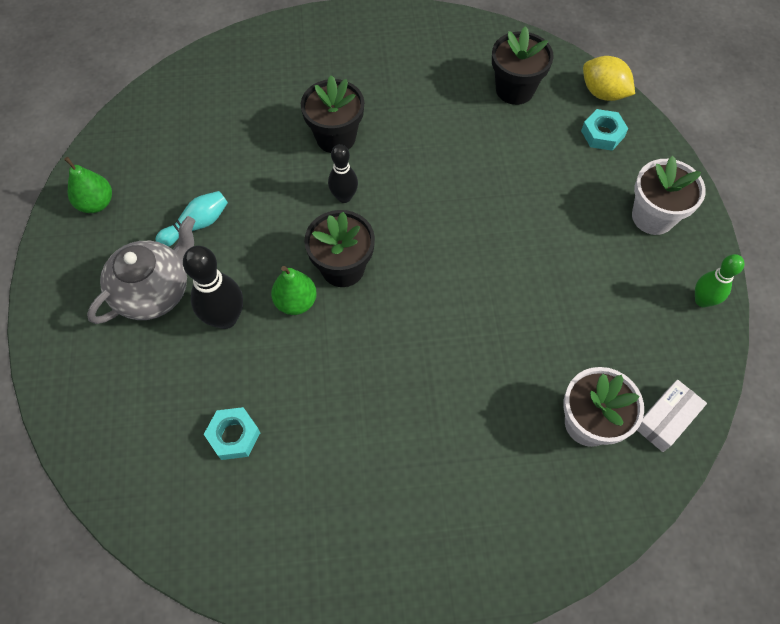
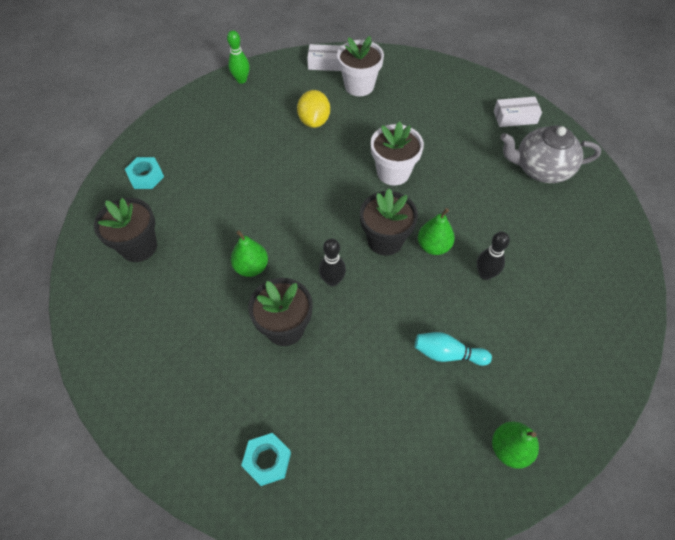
camera: 130 degrees left, 5 degrees down
grey teapot [87,216,195,324] -> grey teapot moved to [500,125,601,183]
black bowling pin [183,246,243,329] -> black bowling pin [477,232,510,280], size x0.66
turquoise nut [204,407,260,460] -> turquoise nut moved to [241,433,291,486]
yellow lemon [583,56,635,101] -> yellow lemon moved to [297,90,330,128]
white flower pot [632,156,706,235] -> white flower pot moved to [371,121,424,186]
none -> green pear [231,231,268,277]
none -> white box [494,97,542,127]

